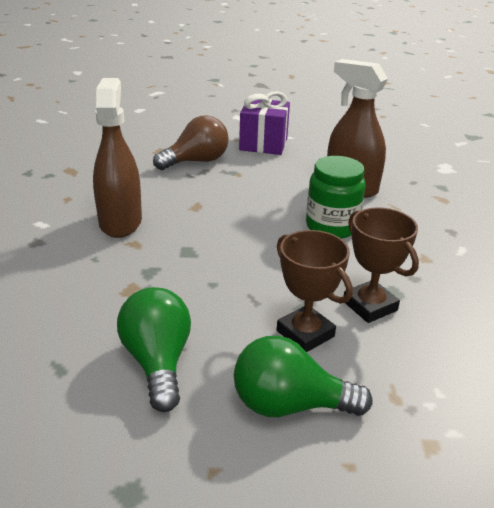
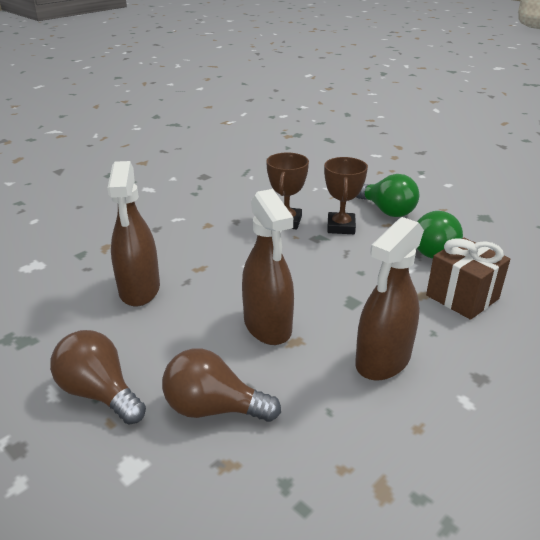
camera: 135 degrees left, 0 degrees up
purple gift [239,91,290,155] -> brown light bulb [50,330,146,425]
green jar [306,156,366,239] -> none
none -> brown spray bottle [242,189,294,345]
none -> brown gift [426,238,510,320]

